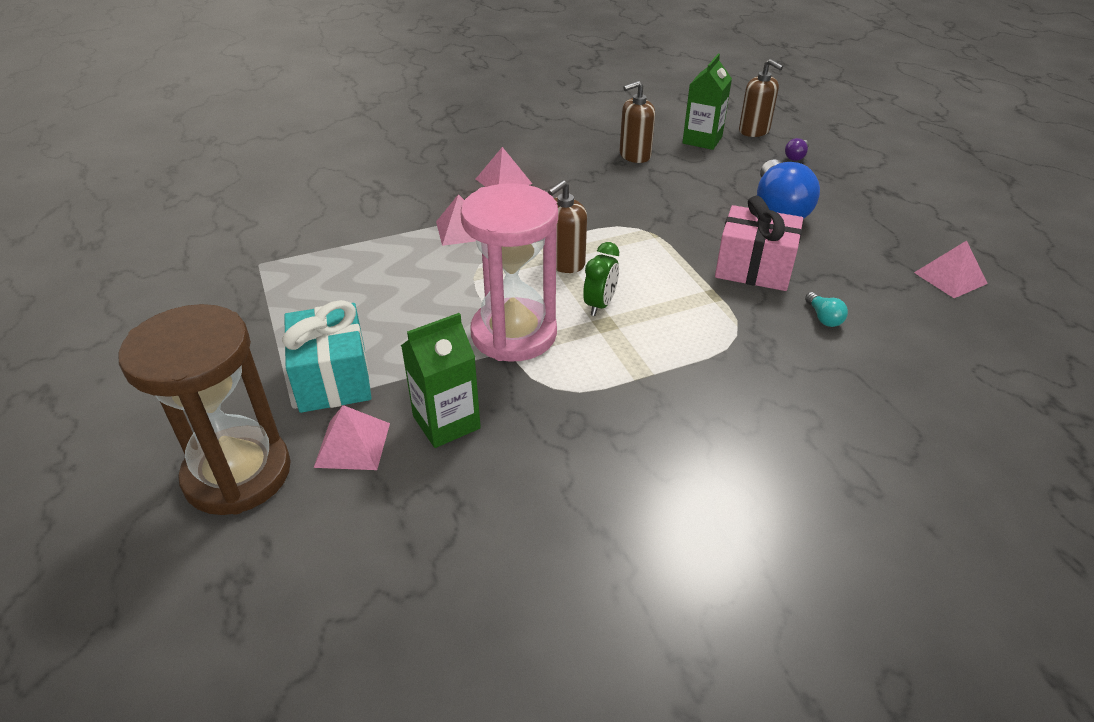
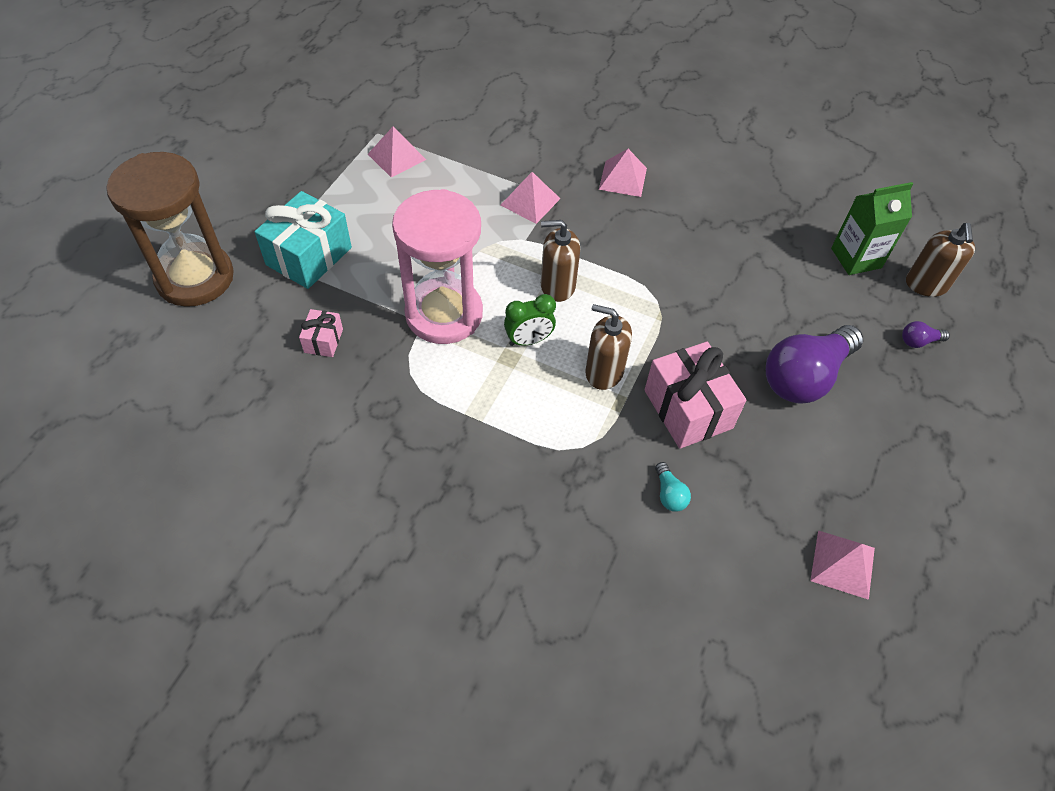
camera: 45 degrees right, 15 degrees up
pink pyramid [314,405,390,470] -> pink pyramid moved to [368,126,426,178]
green carton [401,313,481,448] -> pink gift [299,309,343,357]
brown soap dispenser [620,81,655,163] -> brown soap dispenser moved to [585,304,632,390]
blue light bulb [757,159,820,219] -> purple light bulb [766,325,863,403]
turquoise light bulb [805,292,848,327] -> turquoise light bulb turned 45 degrees counterclockwise [655,462,691,512]

